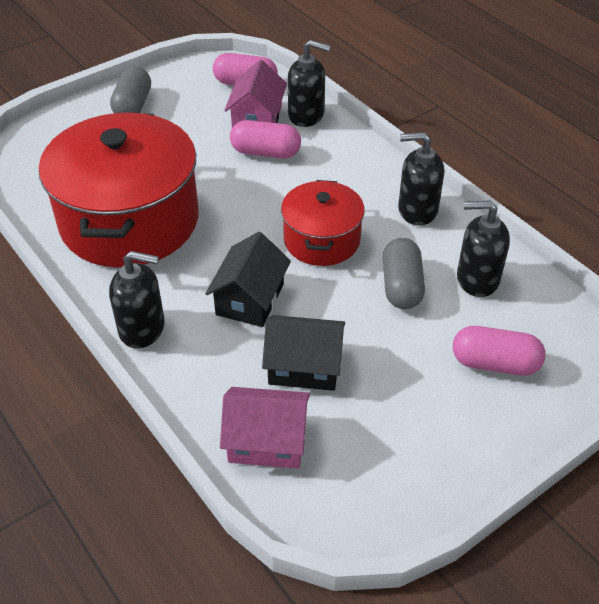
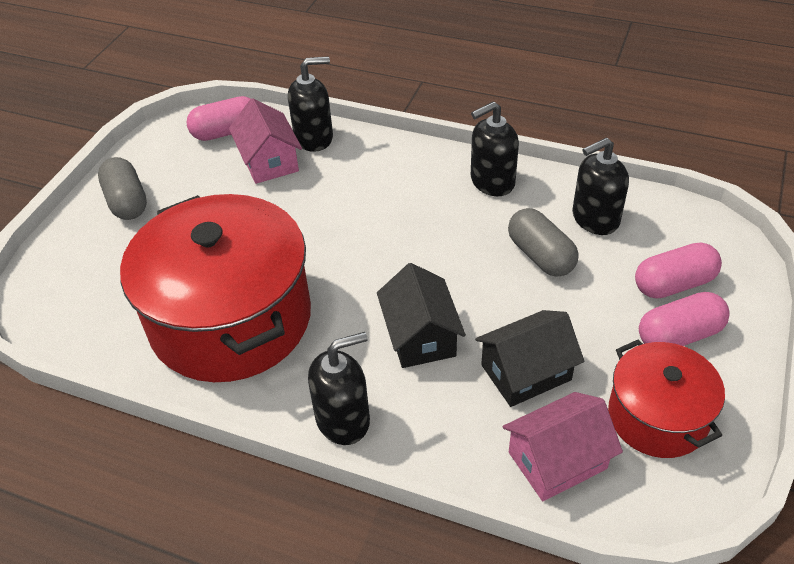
camera: 30 degrees left, 0 degrees up
pink capsule [230,120,301,159] -> pink capsule moved to [639,292,730,346]
red pot [281,180,365,266] -> red pot moved to [608,340,725,458]

